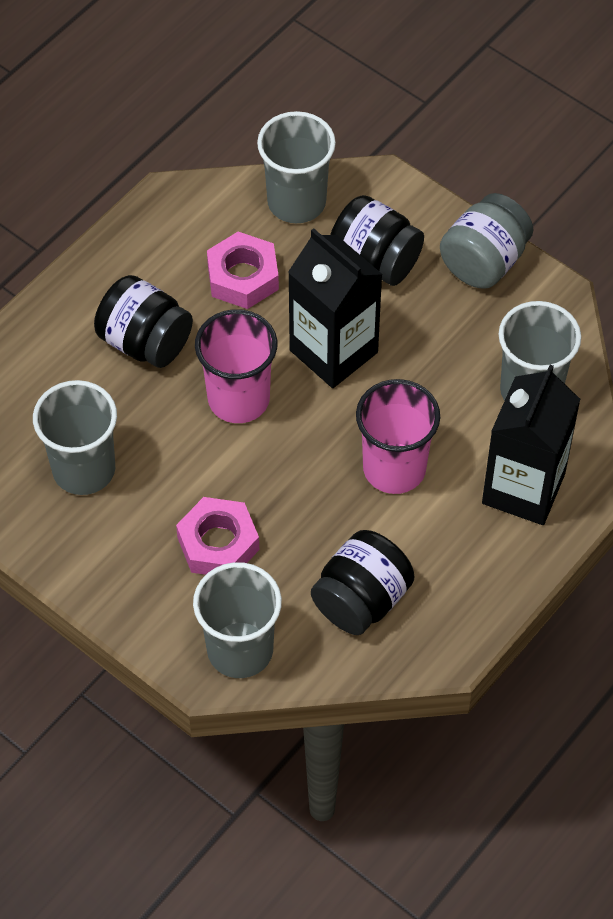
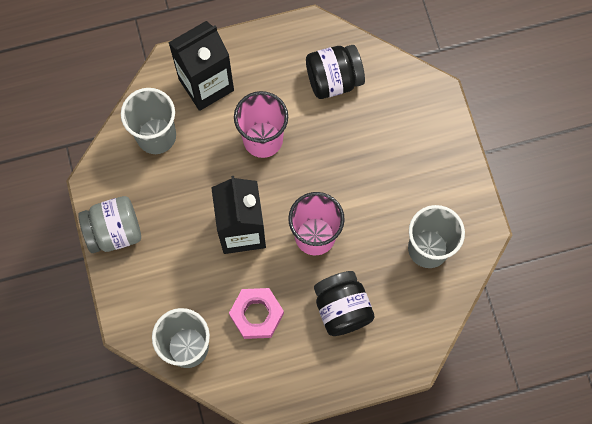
camera: 145 degrees left, 15 degrees up
pink nut [176,497,259,575] -> none
grey cup [193,562,282,678] -> none
black jar [330,195,424,286] -> none

